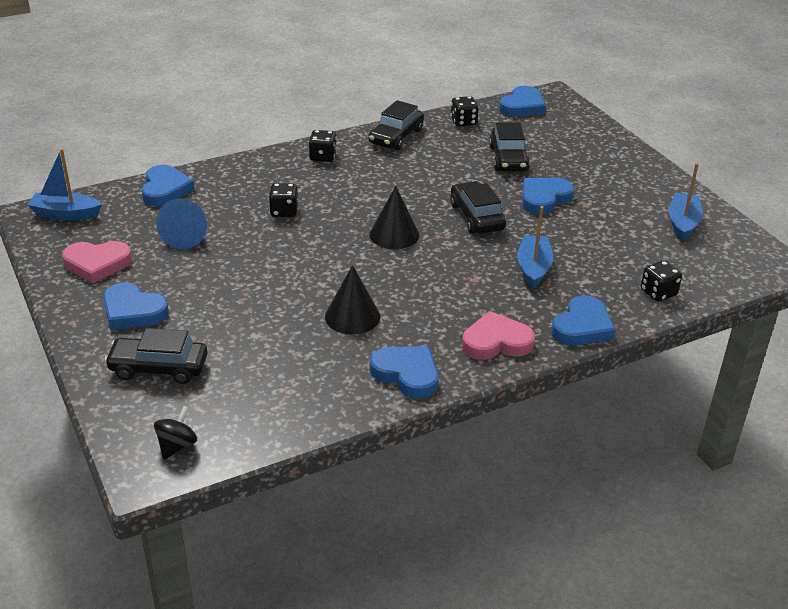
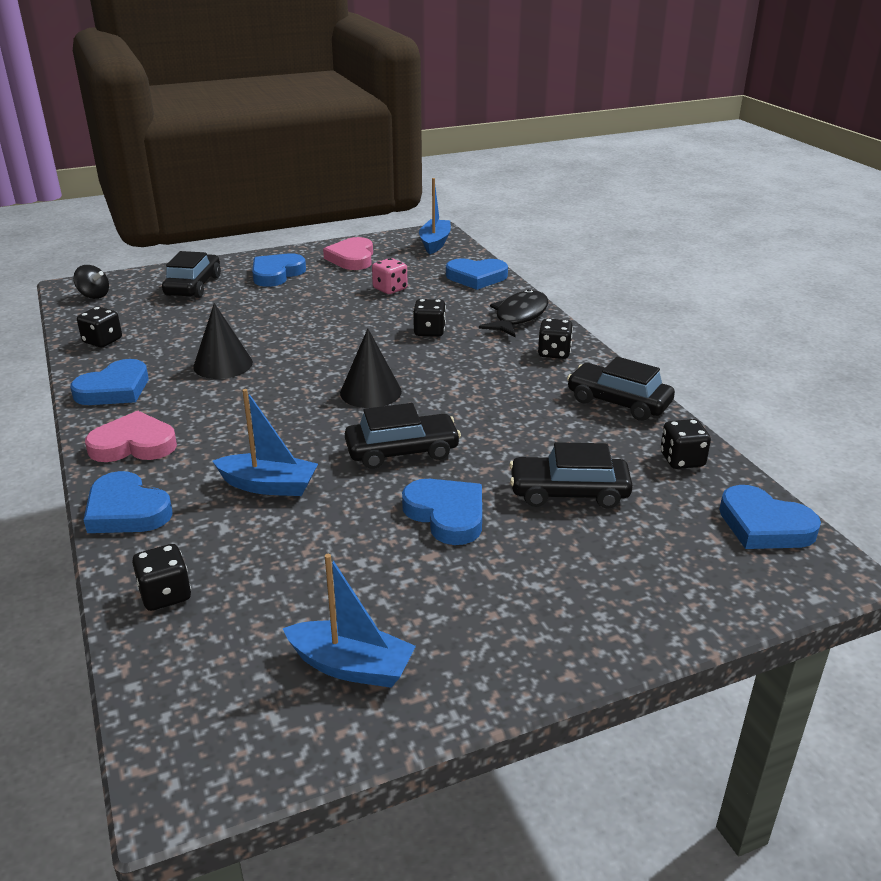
camera: 95 degrees right, 5 degrees down
blue cone [156,198,207,249] -> pink dice [372,258,408,294]
pink heart [462,311,535,360] -> pink heart turned 90 degrees counterclockwise [85,411,177,462]
none -> black dice [77,307,122,347]
none -> black fish [479,289,548,337]

